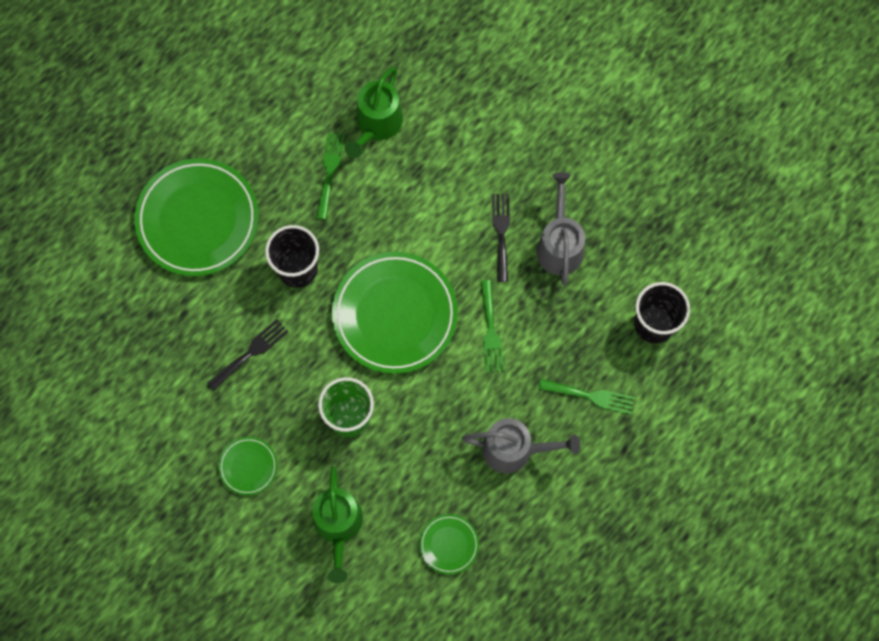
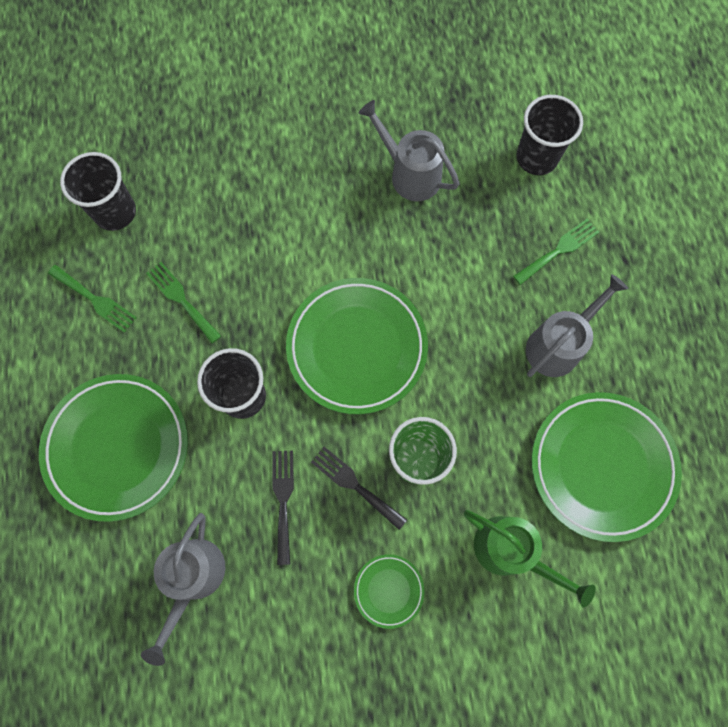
camera: 50 degrees left, 0 degrees up
green watering can [345,67,403,158] -> none
green plate [419,514,479,574] -> green plate [531,392,682,542], size x2.19
green fork [481,280,504,372] -> green fork moved to [48,265,137,333]
black fork [492,194,510,282] -> black fork moved to [311,447,407,530]
none -> black cup [60,152,136,231]
none -> grey watering can [141,513,225,666]

